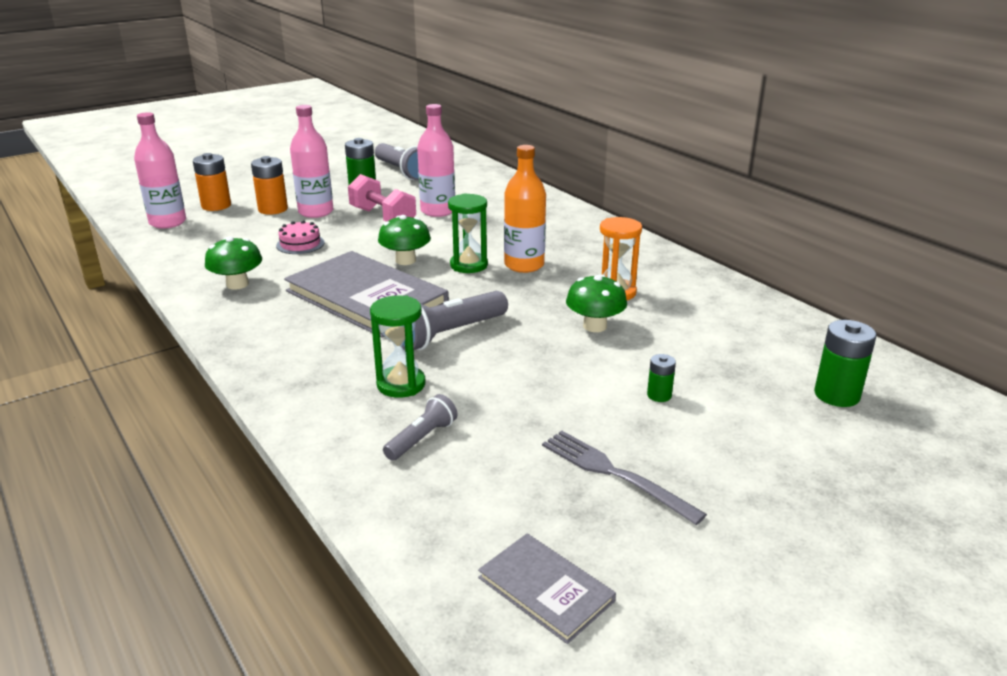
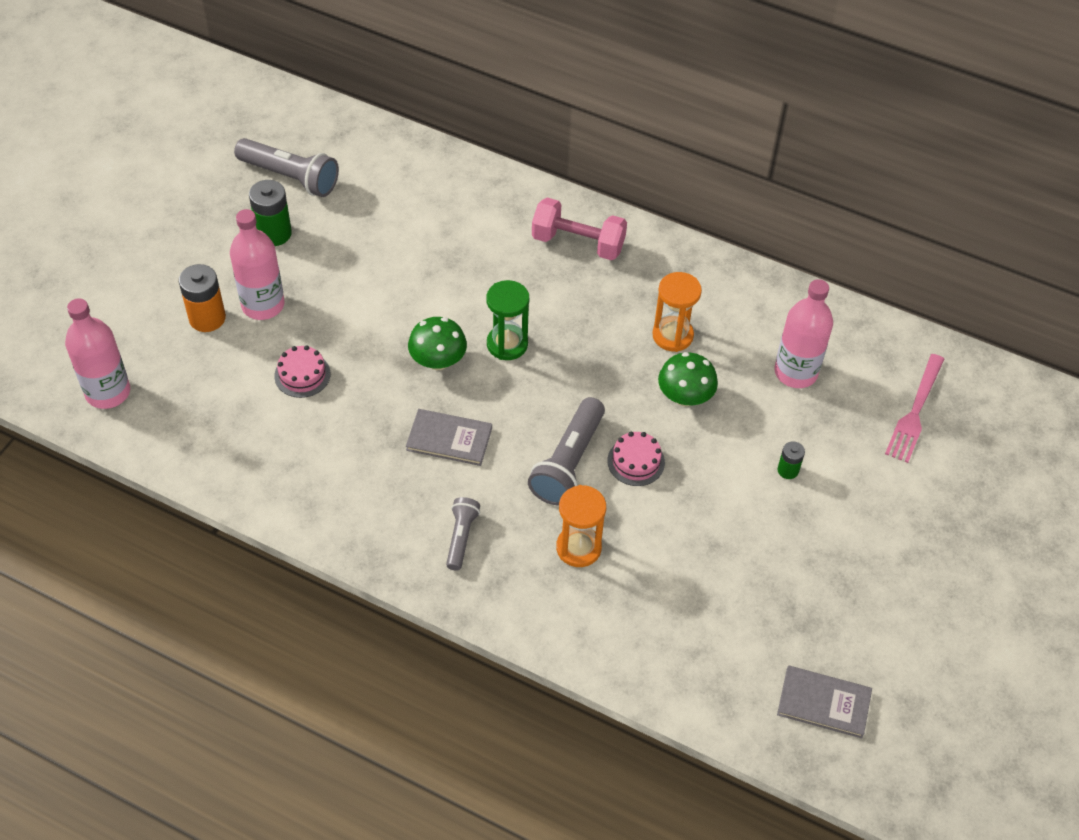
camera: 30 degrees left, 25 degrees up
orange battery [193,153,231,211] -> none
green mushroom [205,236,262,290] -> none
grey book [284,251,449,338] -> grey book [406,409,492,466], size x0.50
pink dumbbell [348,174,416,222] -> pink dumbbell moved to [532,198,627,260]
green hourglass [370,296,426,398] -> orange hourglass [556,485,606,567]
grey flashlight [383,394,457,461] -> grey flashlight moved to [446,497,480,571]
pink bottle [417,104,455,217] -> pink bottle moved to [774,279,833,388]
orange bottle [504,145,546,273] -> none
grey fork [542,431,707,525] -> none
green battery [814,320,877,407] -> pink fork [885,354,944,463]
none -> pink cake [607,432,665,486]

